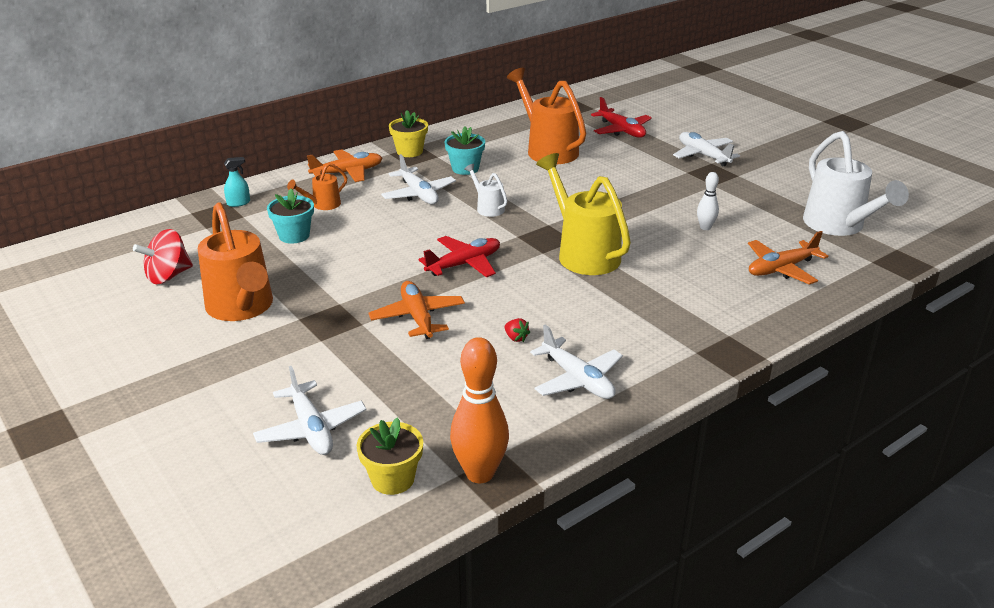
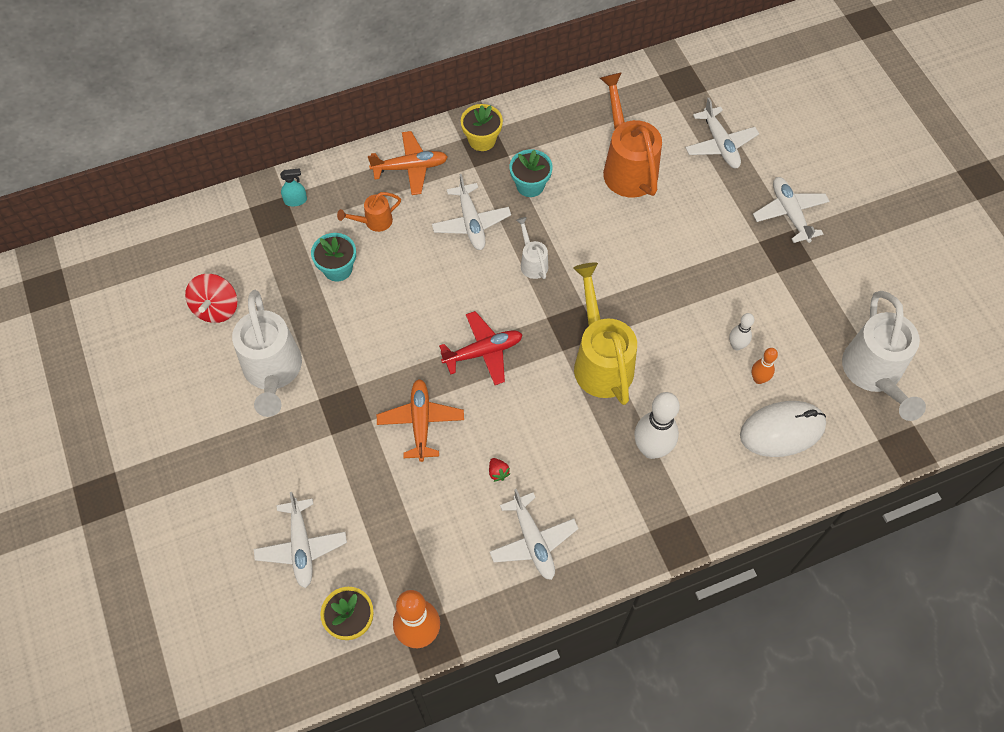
camera: 15 degrees right, 30 degrees up
red spinning top [133,229,193,284] -> red spinning top turned 60 degrees counterclockwise [185,274,237,323]
orange watering can [198,202,273,321] -> white watering can [232,290,302,417]
red plane [591,97,652,138] -> white plane [685,98,759,168]
orange plane [748,231,828,285] -> white mouse [740,401,826,457]
none -> white bowling pin [634,392,680,459]
none -> orange bowling pin [752,348,778,384]

